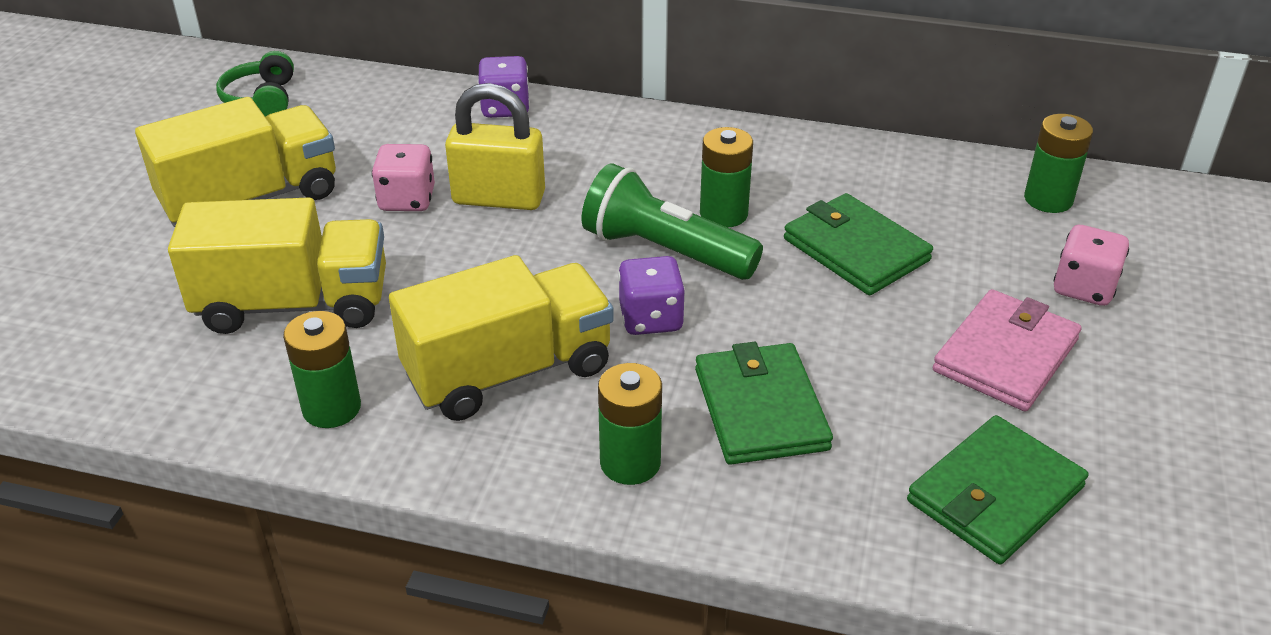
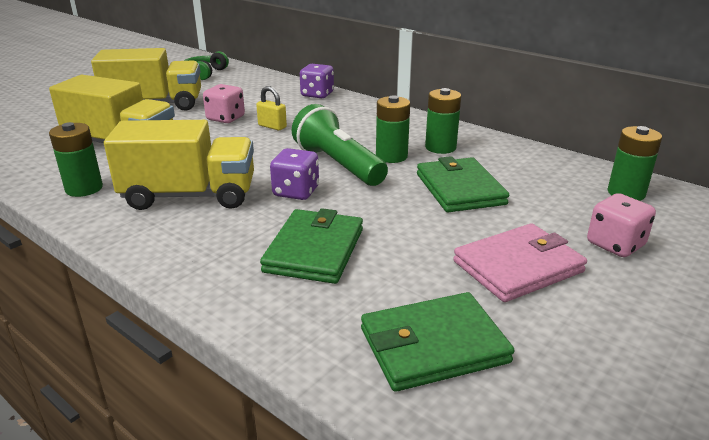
camera: 25 degrees right, 10 degrees down
yellow padlock [445,83,545,210] -> yellow padlock [256,86,287,130], size x0.53
green battery [598,363,662,485] -> green battery moved to [425,88,461,154]

